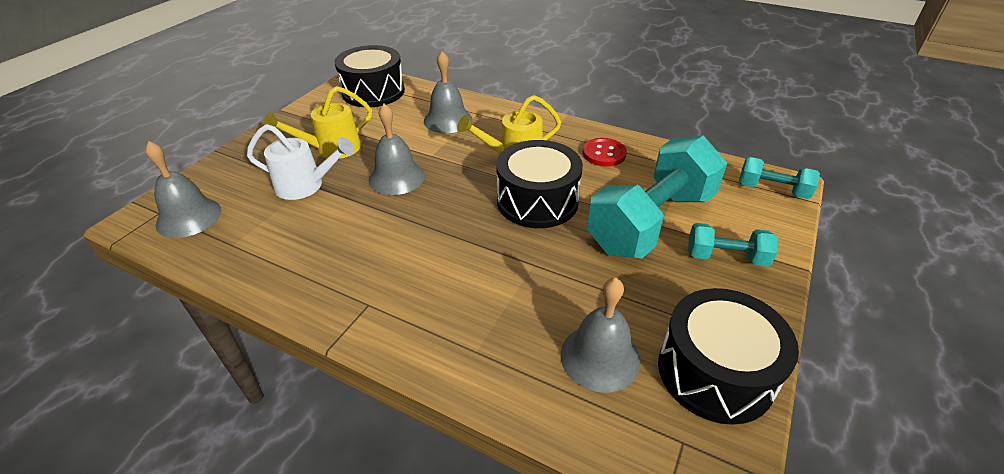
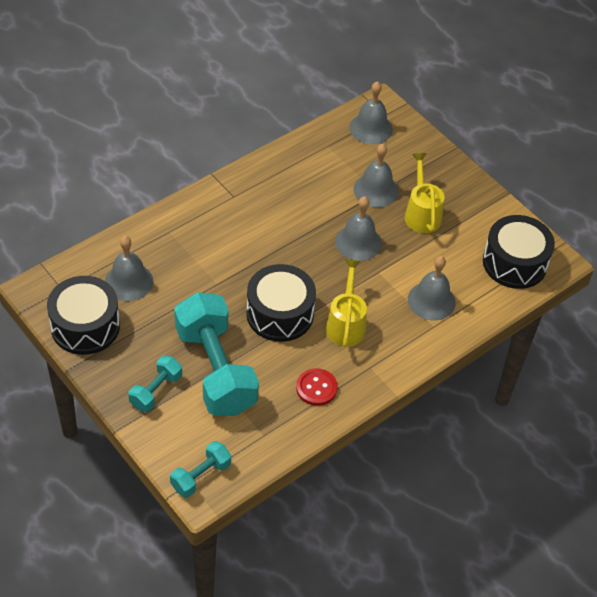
camera: 110 degrees right, 10 degrees up
white watering can [247,124,355,200] -> grey bell [354,144,398,207]

